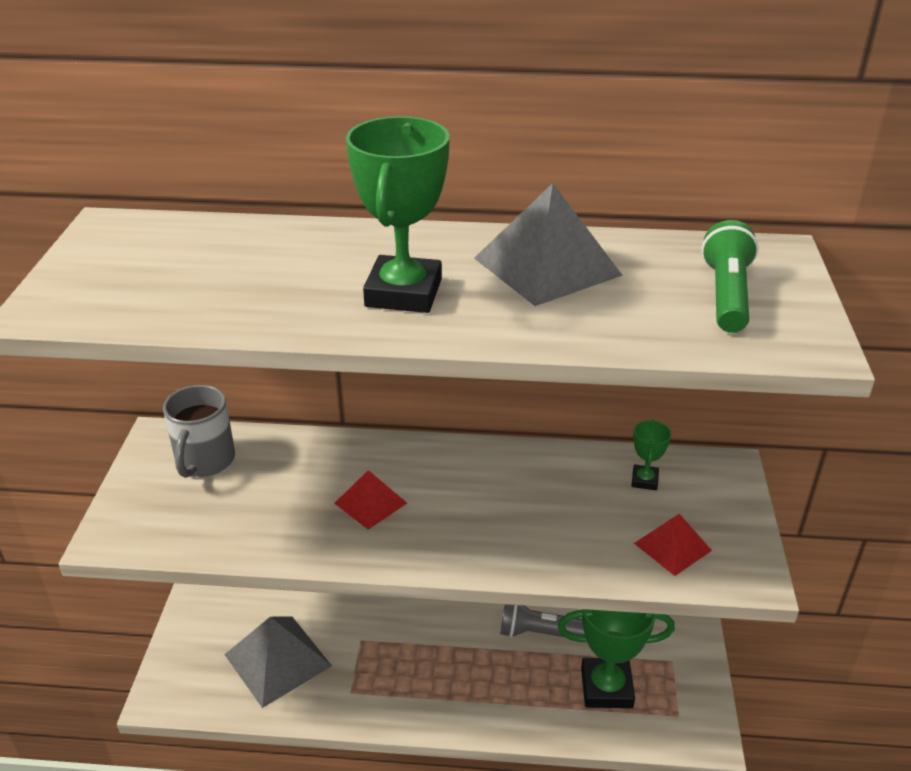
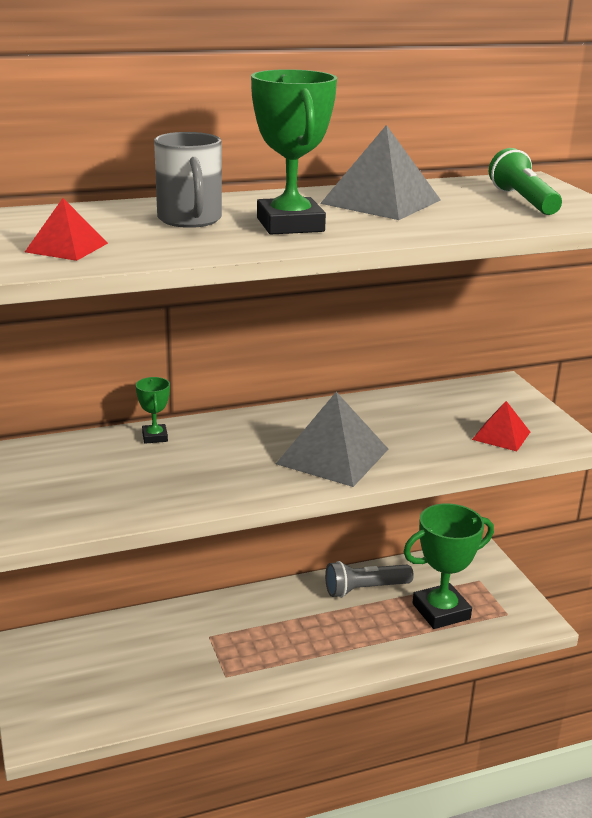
camera: 25 degrees left, 10 degrees down
grey mug [163,385,235,478] -> grey mug moved to [154,132,222,228]
grey pyramid [224,617,332,708] -> grey pyramid moved to [276,392,388,487]
red pyramid [334,470,407,530] -> red pyramid moved to [25,198,108,261]
green trophy [632,420,671,490] -> green trophy moved to [136,377,170,444]

